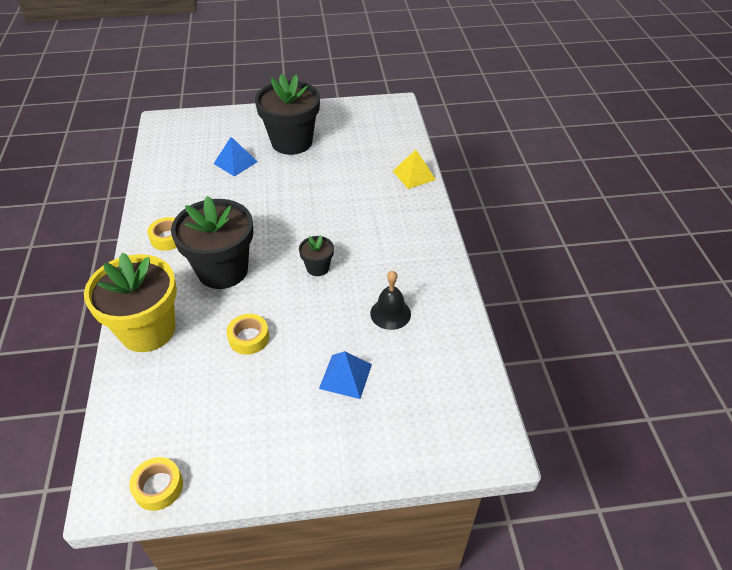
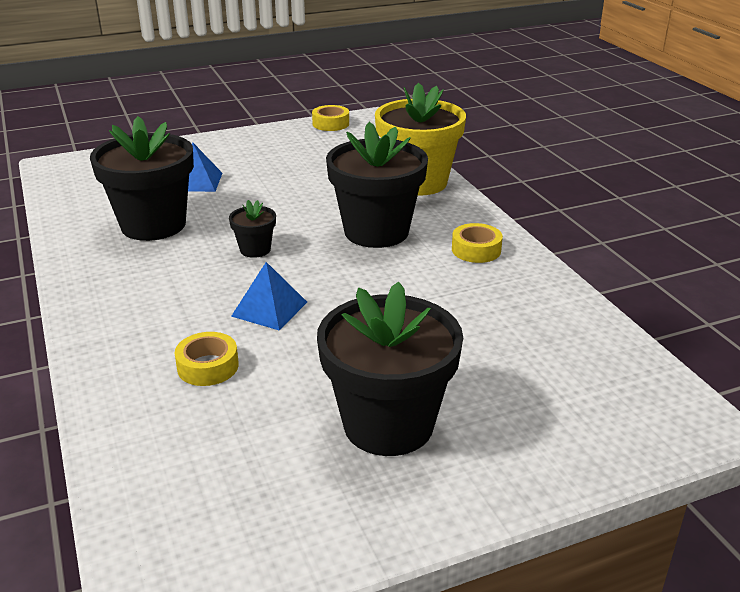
camera: 165 degrees right, 15 degrees down
blue pyramid [214,137,258,177] -> blue pyramid moved to [231,262,307,330]
yellow tape [227,314,269,355] -> yellow tape moved to [175,332,239,386]
black bell [370,271,411,330] -> black flower pot [90,116,194,241]
yellow pyramid [393,150,436,189] -> none

